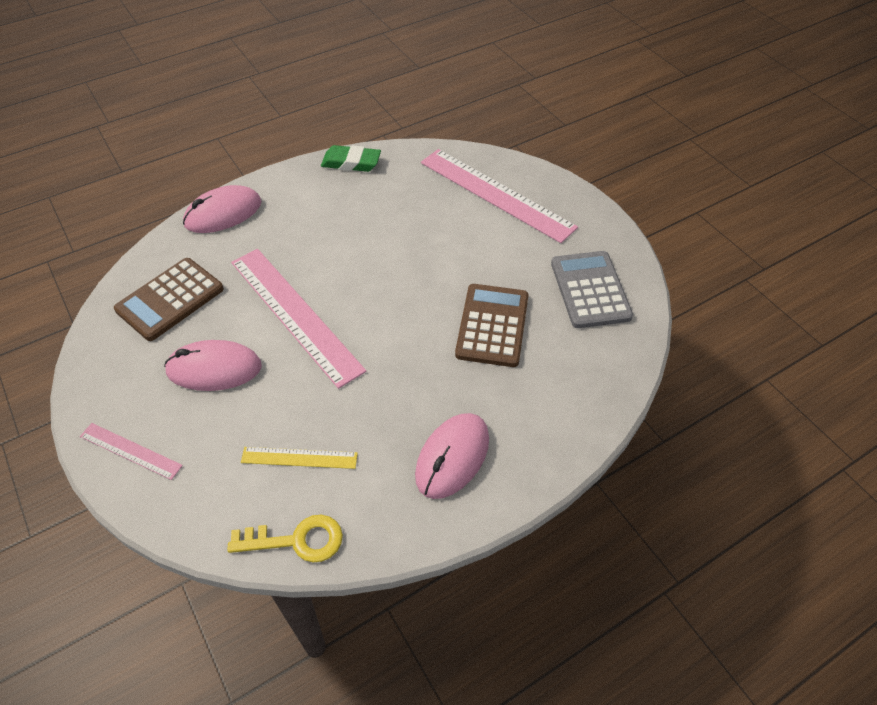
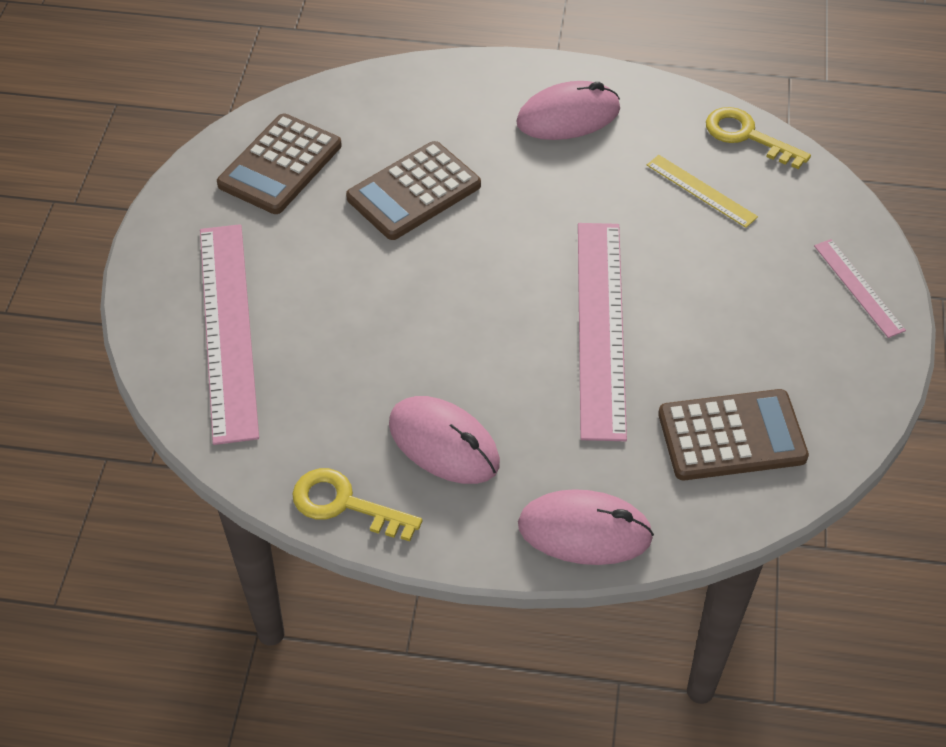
camera: 140 degrees left, 0 degrees up
pink mouse [164,340,262,391] -> pink mouse moved to [389,396,500,484]
green eraser [321,145,381,172] -> yellow key [292,468,423,541]
grey calculator [551,251,633,328] -> brown calculator [217,114,342,214]

